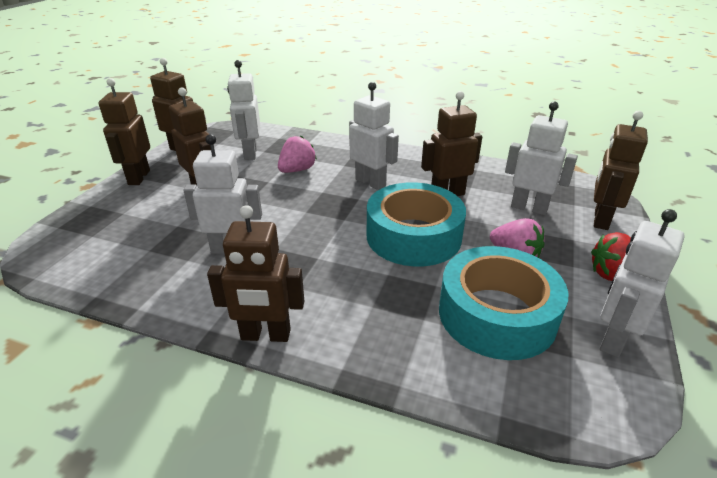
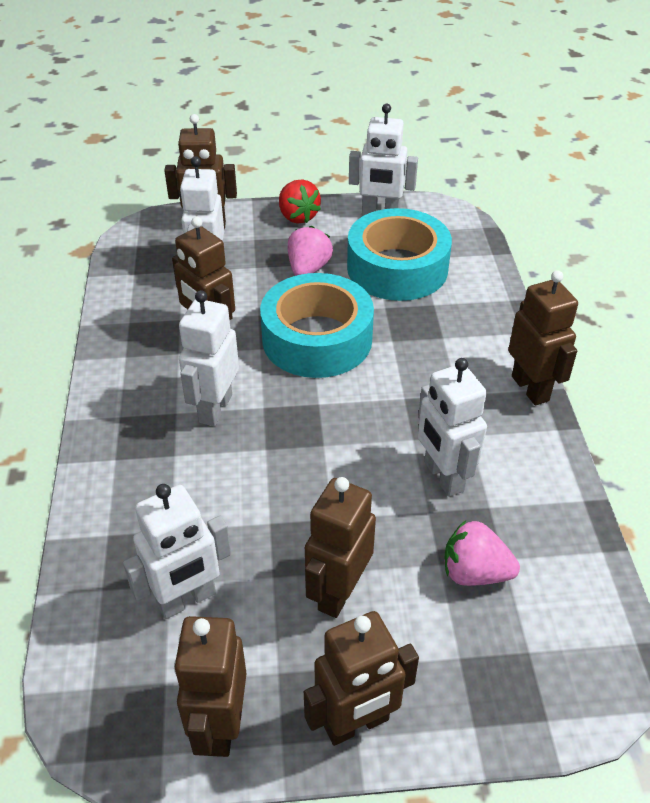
camera: 115 degrees left, 10 degrees up
pink strawberry [278,136,317,173] -> pink strawberry moved to [445,520,520,586]

